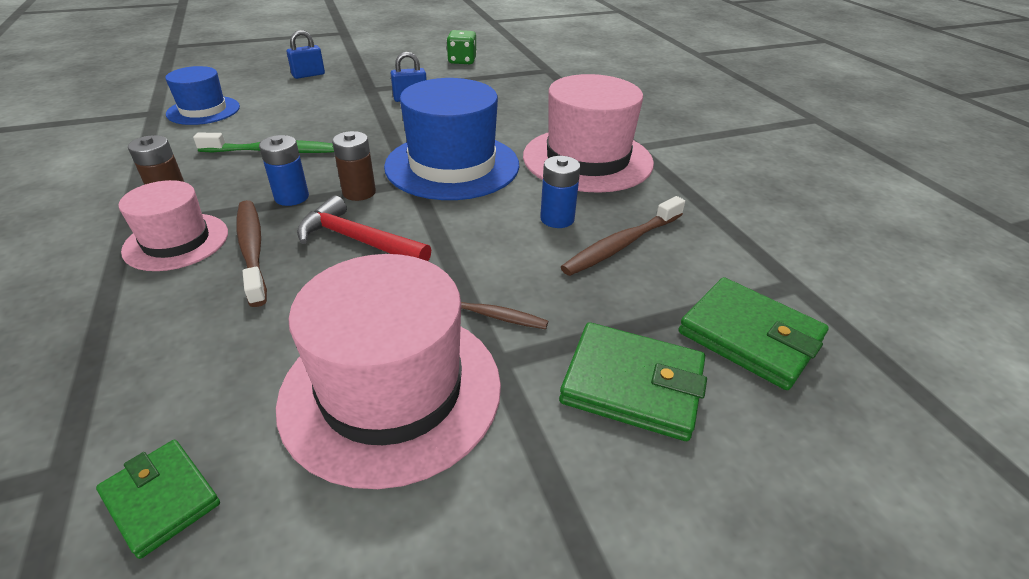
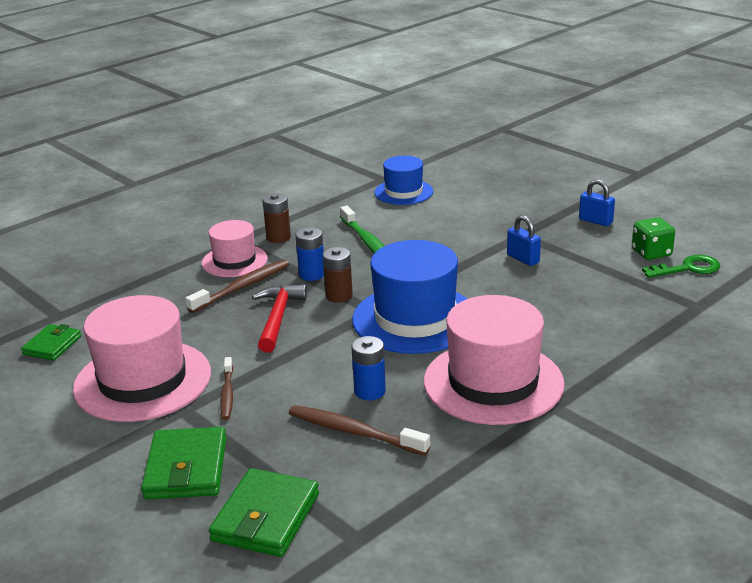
camera: 70 degrees right, 10 degrees down
blue padlock [286,30,325,79] -> blue padlock moved to [579,179,615,226]
none -> green key [642,255,720,278]

